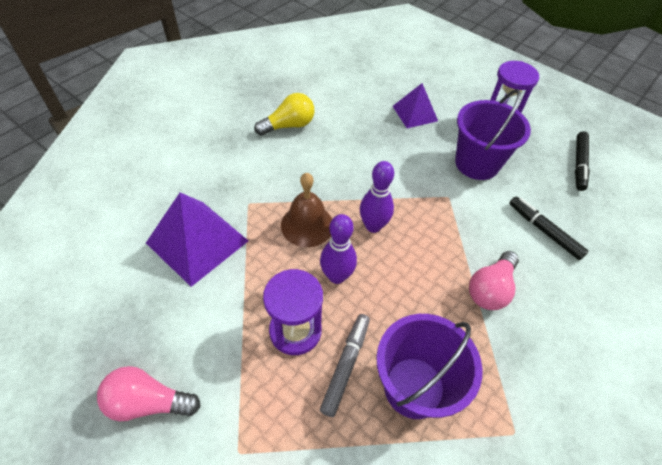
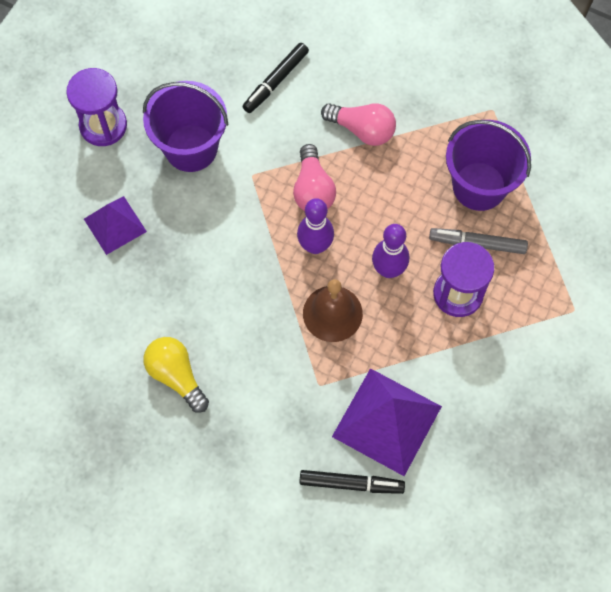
camera: 100 degrees left, 15 degrees up
pink light bulb [97,366,201,421] -> pink light bulb moved to [293,144,336,211]
black marker [575,131,590,191] -> black marker moved to [299,470,405,494]

